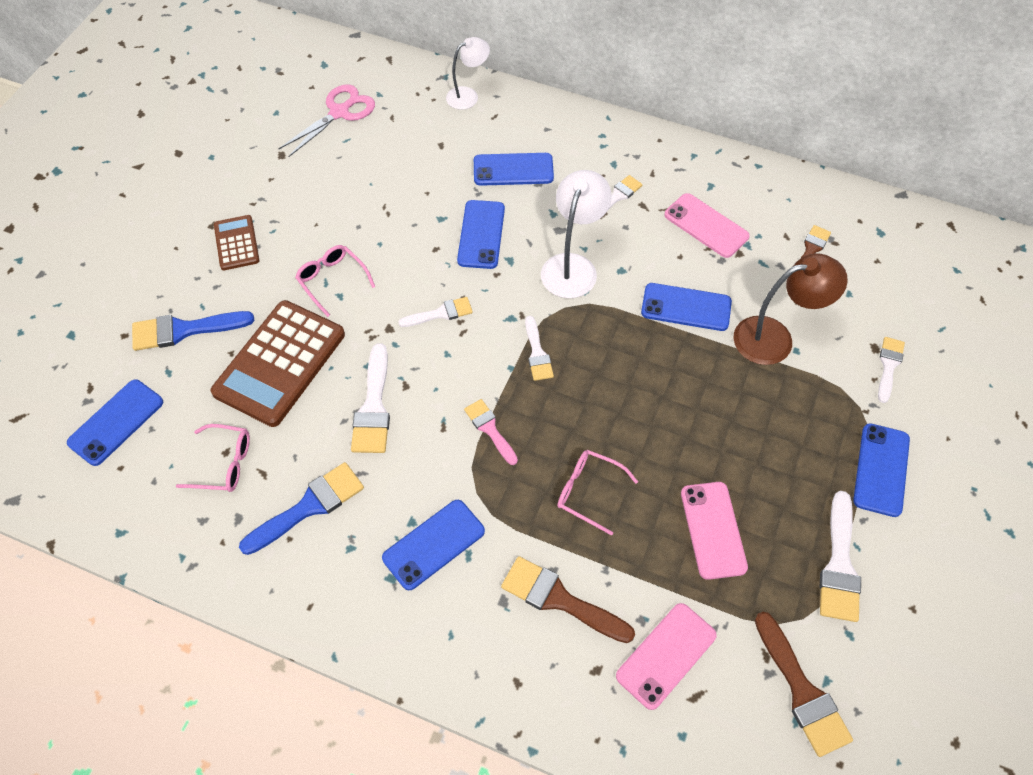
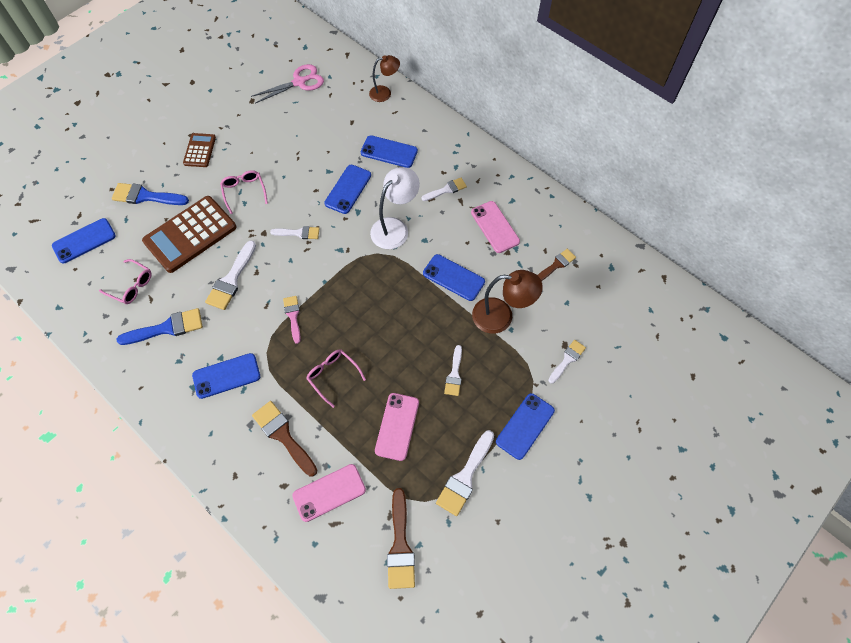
camera: 20 degrees right, 5 degrees up
white lamp [446,37,490,110] -> brown lamp [369,55,400,102]
white brush [525,316,554,381] -> white brush moved to [444,345,462,396]

